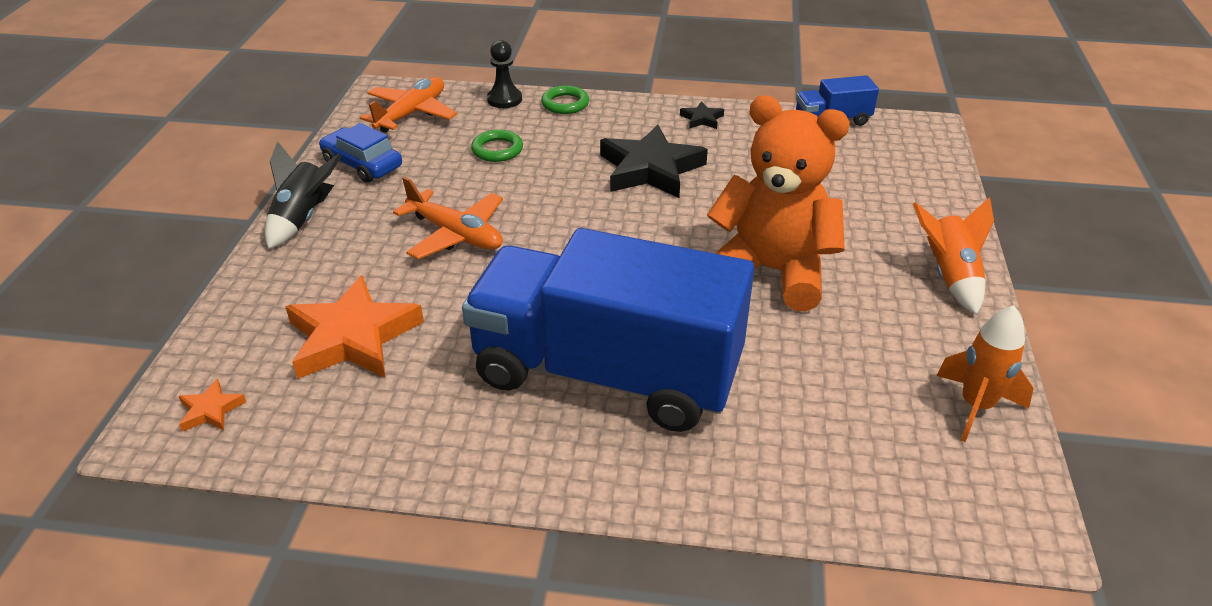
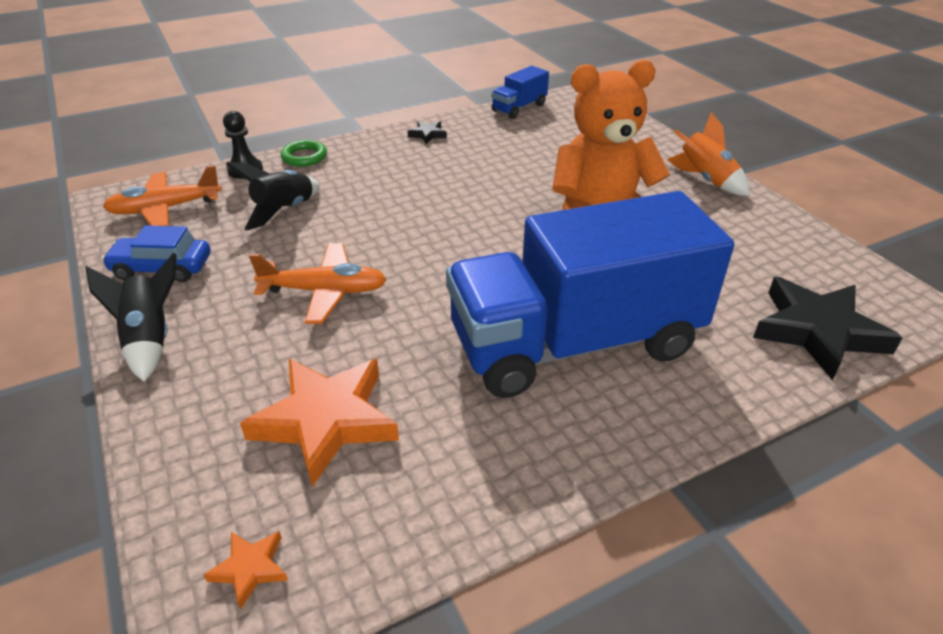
camera: 35 degrees left, 0 degrees up
orange plane [360,77,457,133] -> orange plane turned 105 degrees counterclockwise [103,165,222,226]
green ring [471,130,523,162] -> black rocket [226,162,320,231]
black star [600,125,708,198] -> black star moved to [753,277,903,380]
orange rocket [936,305,1034,442] -> none

